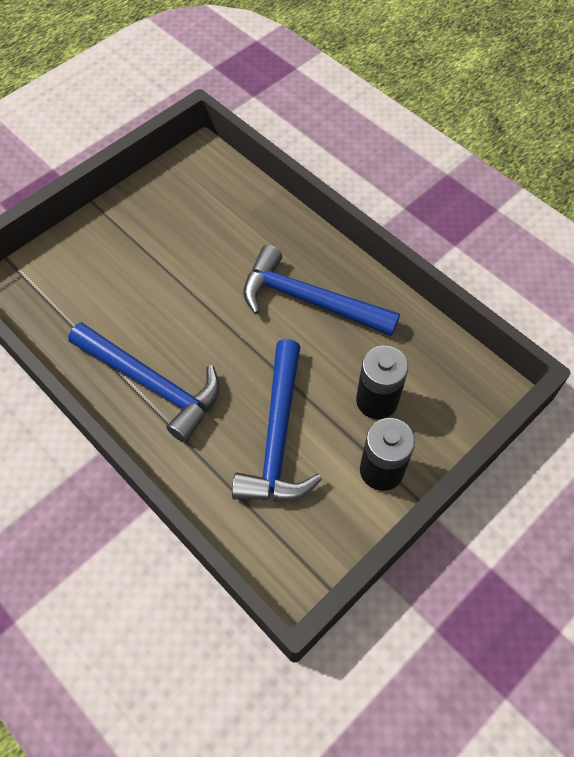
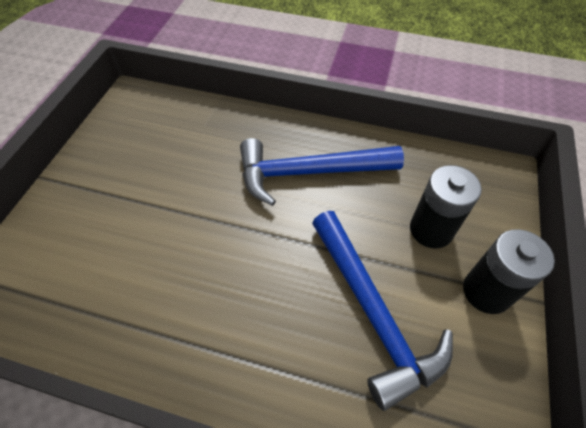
camera: 30 degrees left, 5 degrees down
blue hammer [68,322,220,443] -> none

